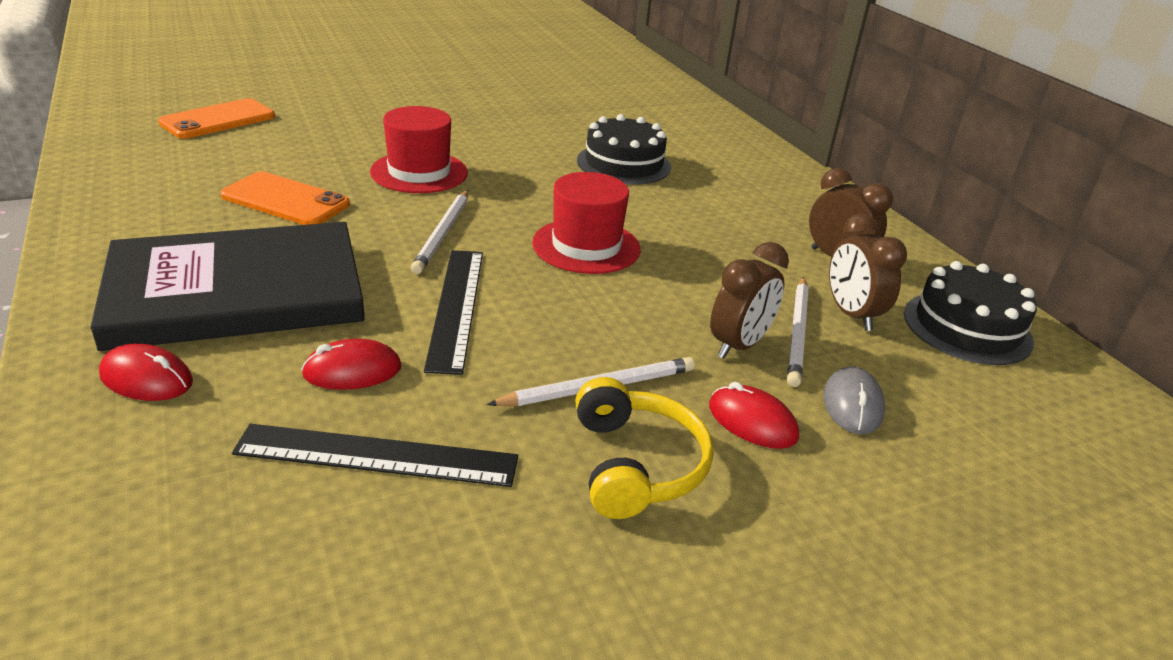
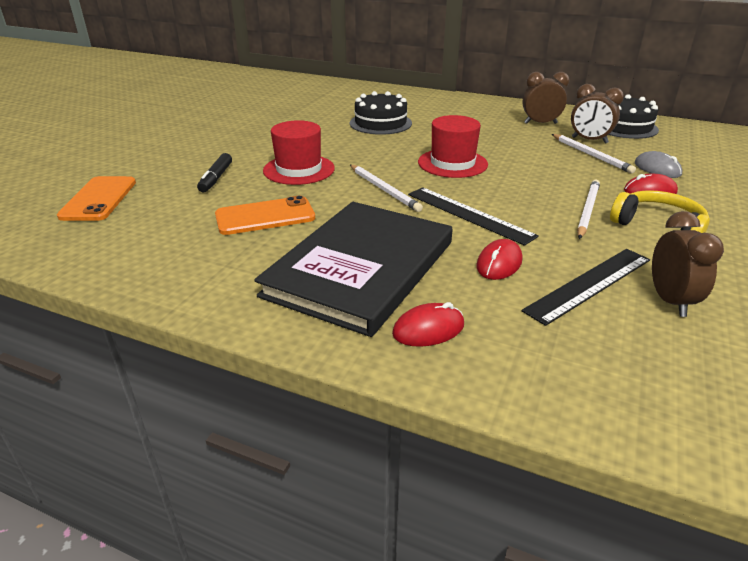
camera: 40 degrees left, 0 degrees up
brown clock [710,242,789,359] -> brown clock moved to [652,211,724,317]
none -> black marker [197,153,232,192]

